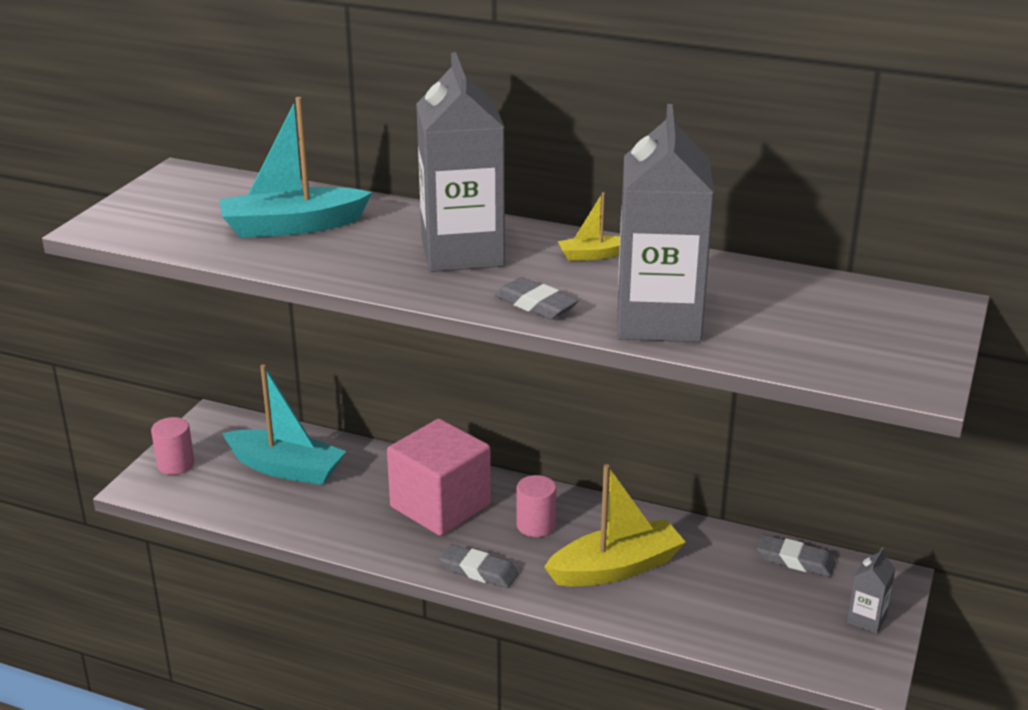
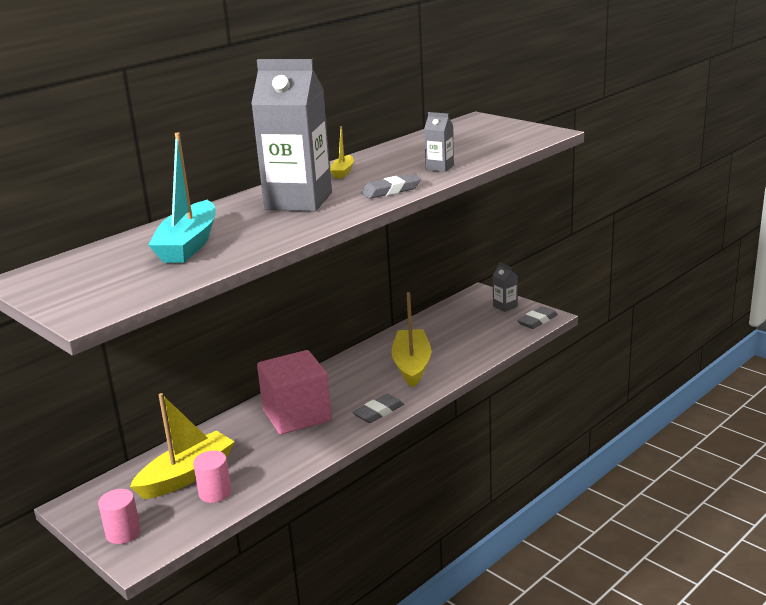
camera: 65 degrees left, 5 degrees down
turquoise boat [222,364,346,485] -> yellow boat [130,393,235,499]
pink cylinder [517,475,556,537] -> pink cylinder moved to [193,451,231,503]
grey carton [617,104,714,342] -> grey carton [424,112,454,172], size x0.43
grey eraser [757,535,836,577] -> grey eraser moved to [517,306,558,329]

